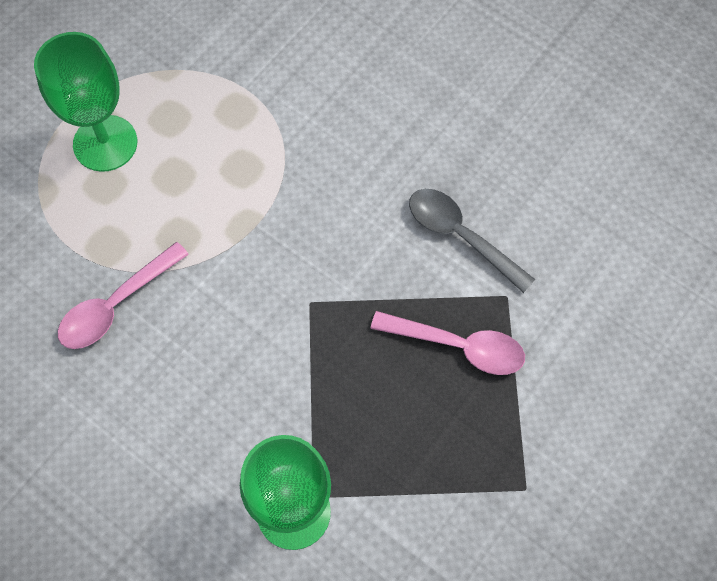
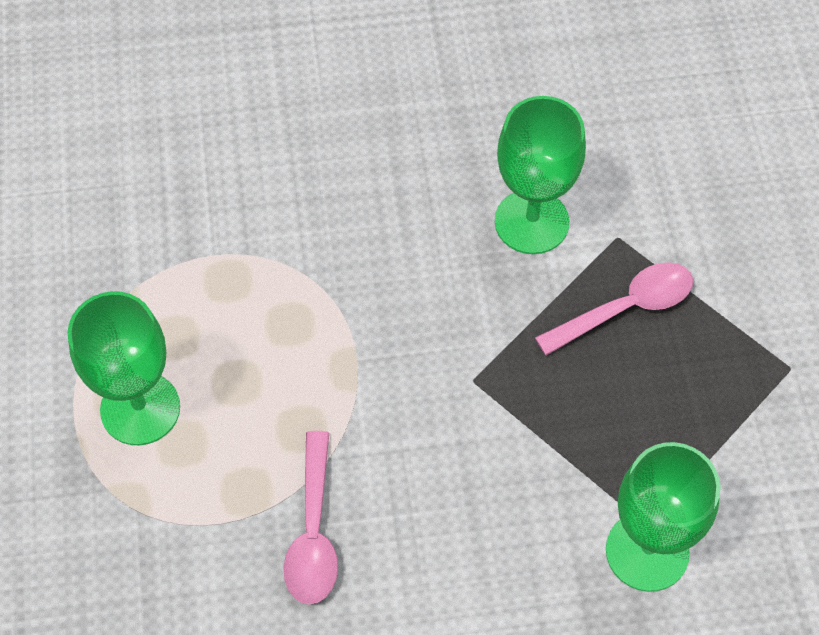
camera: 45 degrees left, 5 degrees down
grey spoon [409,189,535,293] -> green goblet [495,96,586,254]

